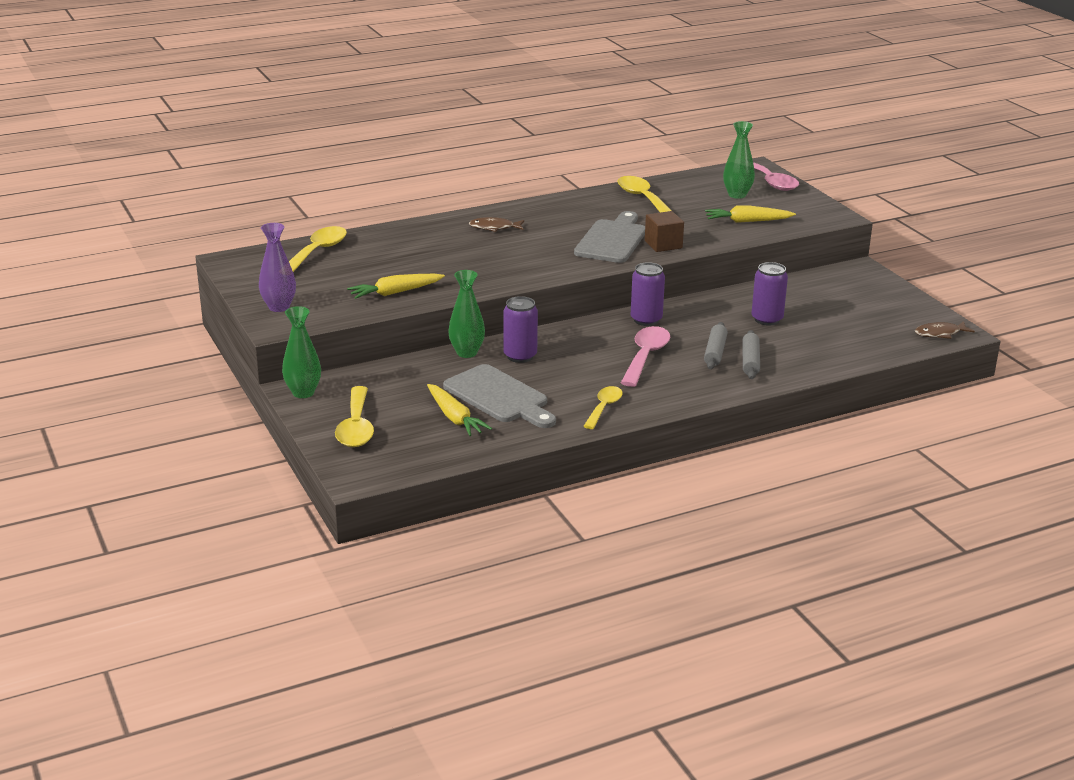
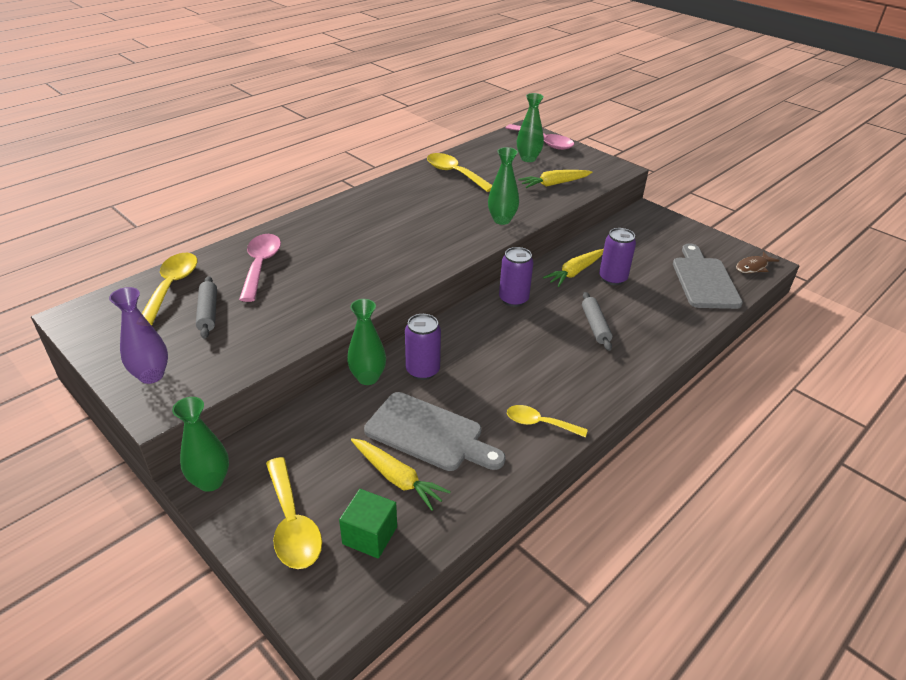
camera: 20 degrees left, 10 degrees up
yellow carrot [347,274,445,299] -> yellow carrot moved to [543,249,604,287]
brown fish [469,217,524,232] -> none
grey cutting board [574,211,645,263] -> grey cutting board moved to [673,243,743,309]
yellow spoon [584,386,623,429] -> yellow spoon turned 75 degrees counterclockwise [507,405,588,438]
pink spoon [621,326,670,387] -> pink spoon moved to [239,234,281,302]
brown cube [645,211,684,252] -> green vase [488,147,519,225]
grey rolling pin [742,330,760,379] -> grey rolling pin moved to [196,276,217,339]
none -> green cube [339,489,397,558]

